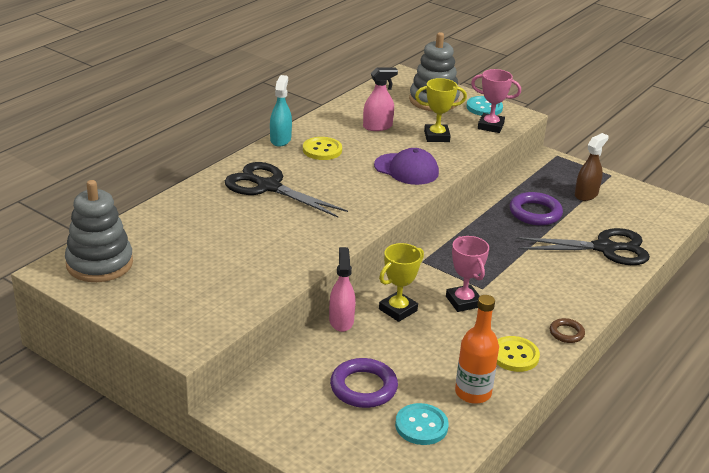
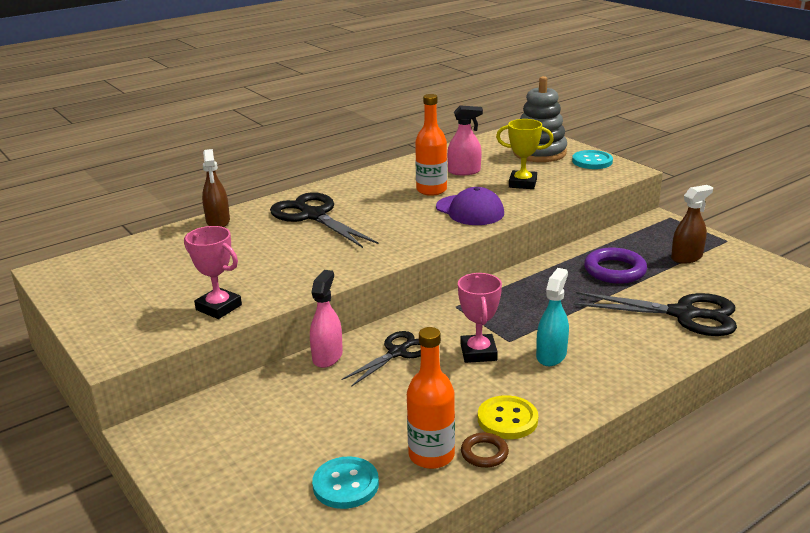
camera: 20 degrees right, 5 degrees down
grey stacking toy [65,180,133,282] -> none
turquoise spray bottle [270,75,292,147] -> turquoise spray bottle moved to [536,268,569,366]
yellow button [303,137,342,160] -> none
purple ring [330,358,398,408] -> none
yellow trophy [379,243,424,322] -> black scissors [342,331,421,387]
pink trophy [471,69,521,133] -> pink trophy moved to [184,226,242,319]
brown ring [550,318,585,343] -> brown ring moved to [461,433,509,468]
none -> brown spray bottle [202,149,230,227]
none -> orange bottle [415,94,447,196]

